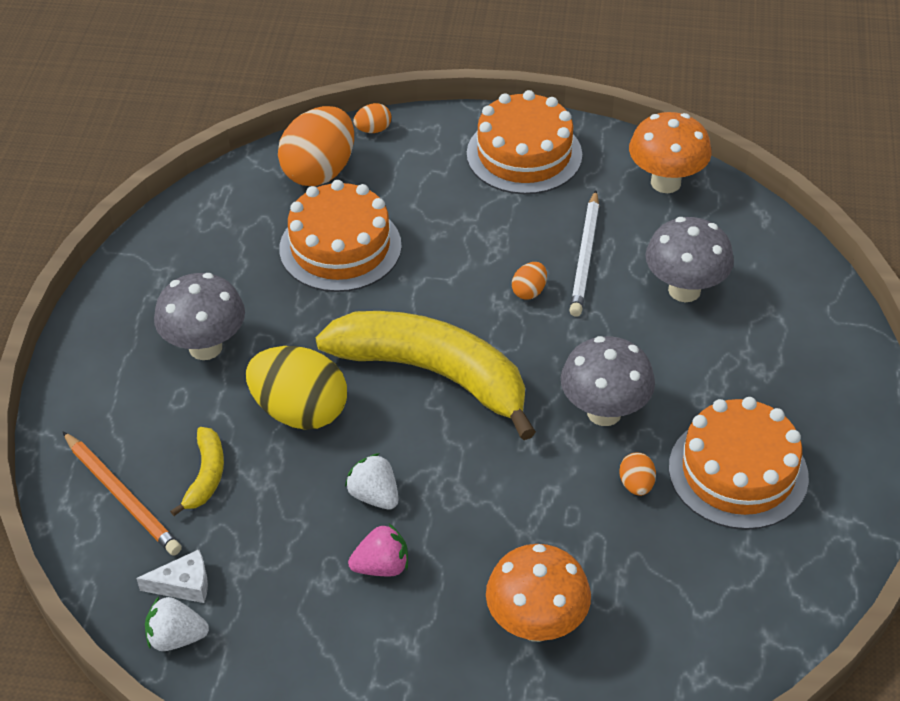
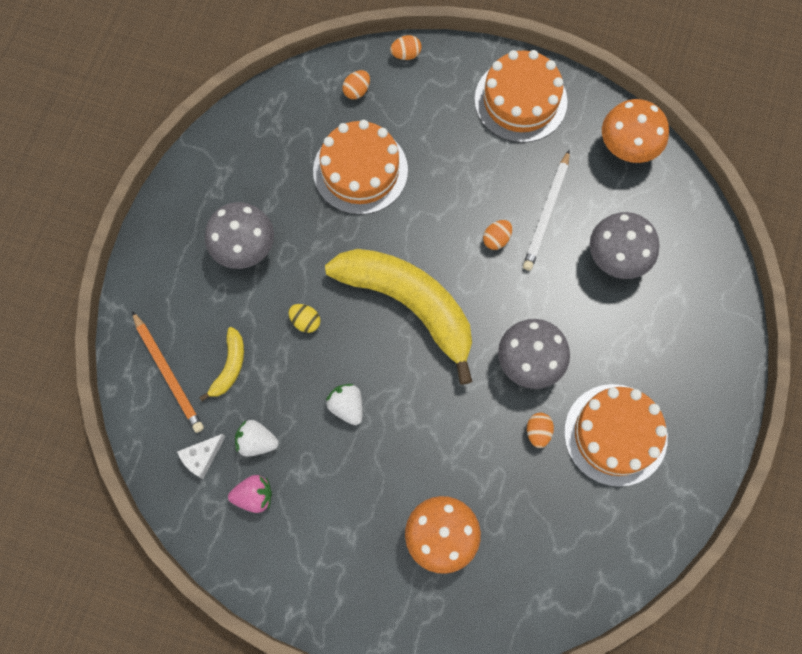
camera: 10 degrees right, 25 degrees up
white cheese [136,549,208,603] -> white cheese turned 135 degrees clockwise [177,434,226,479]
white strawberry [145,597,209,651] -> white strawberry moved to [235,420,279,457]
yellow egg [246,346,347,430] -> yellow egg [289,304,320,333], size x0.44
orange egg [278,106,354,186] -> orange egg [342,70,370,99], size x0.44
pink strawberry [348,524,408,576] -> pink strawberry moved to [228,475,272,513]

